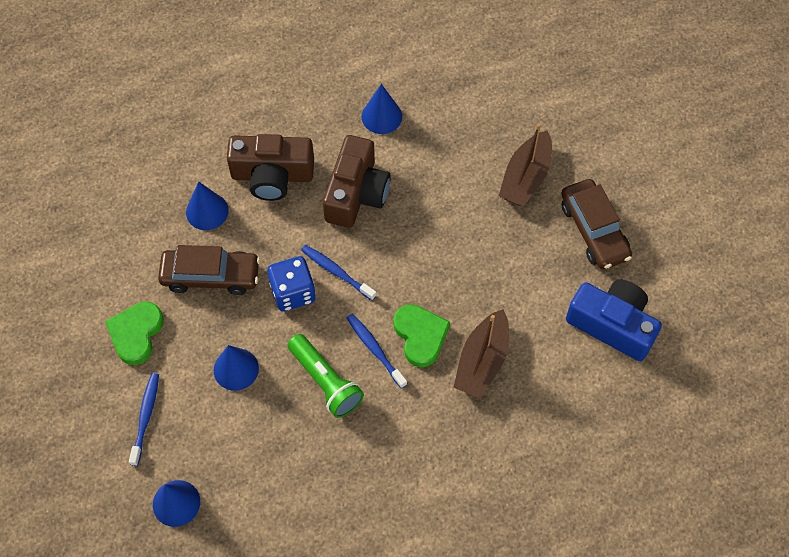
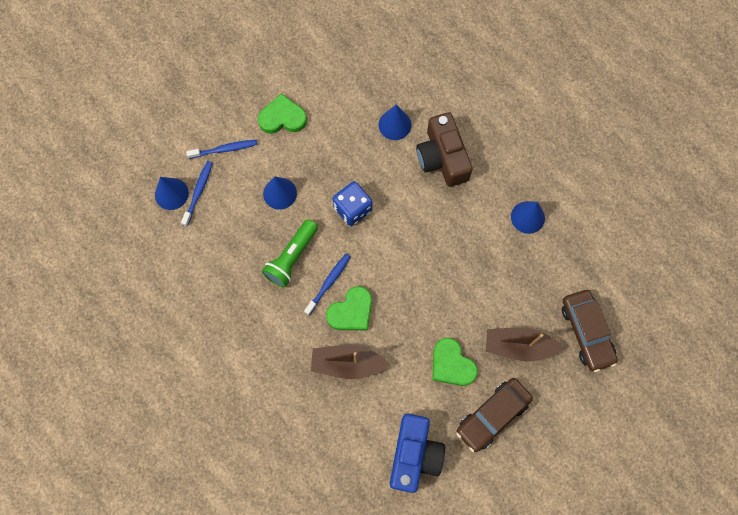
camera: 70 degrees right, 10 degrees up
brown car [158,245,260,295] -> brown car moved to [562,290,618,372]
blue toothbrush [301,245,377,301] -> blue toothbrush moved to [181,161,213,226]
brown camera [323,135,391,228] -> none
none -> green heart [433,338,478,386]

